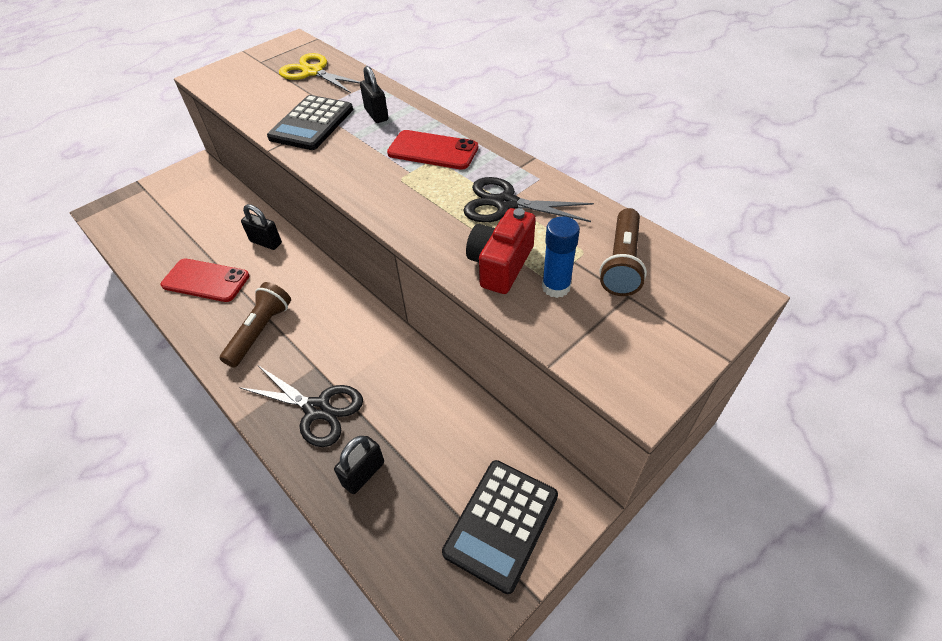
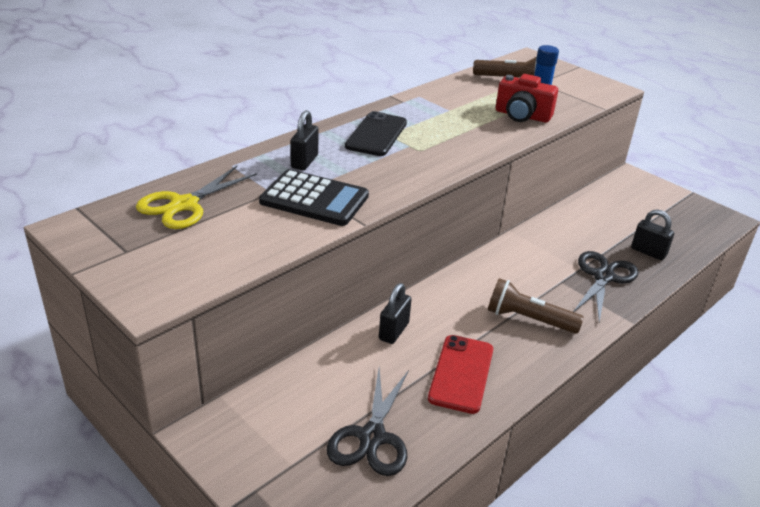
camera: 95 degrees left, 15 degrees down
black padlock [360,66,388,123] -> black padlock turned 45 degrees counterclockwise [291,110,318,170]
red phone [387,130,478,170] -> black phone [345,111,407,156]
black calculator [442,460,558,594] -> none
black scissors [463,177,594,222] -> black scissors moved to [327,368,409,476]

